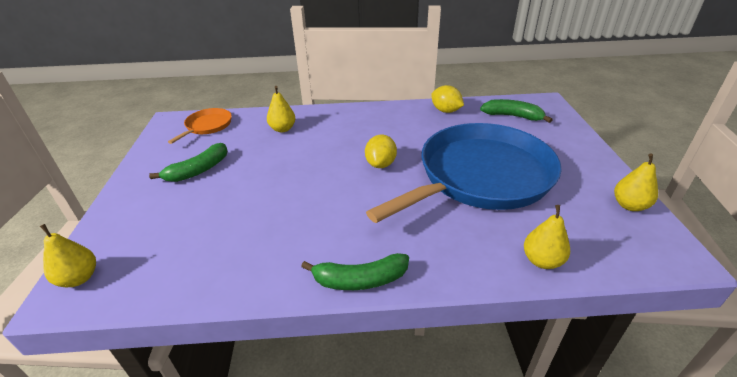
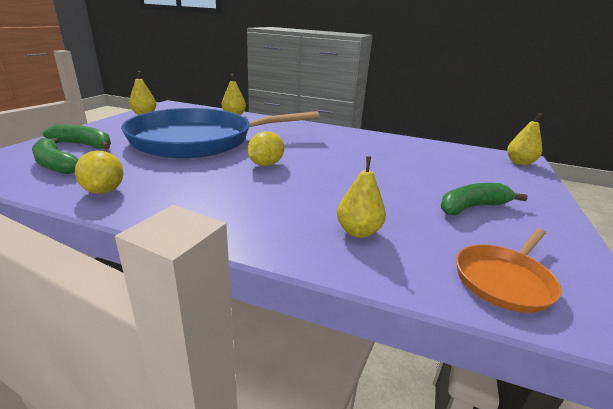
camera: 160 degrees left, 10 degrees down
green banana [301,253,409,290] -> green banana moved to [43,124,111,149]

